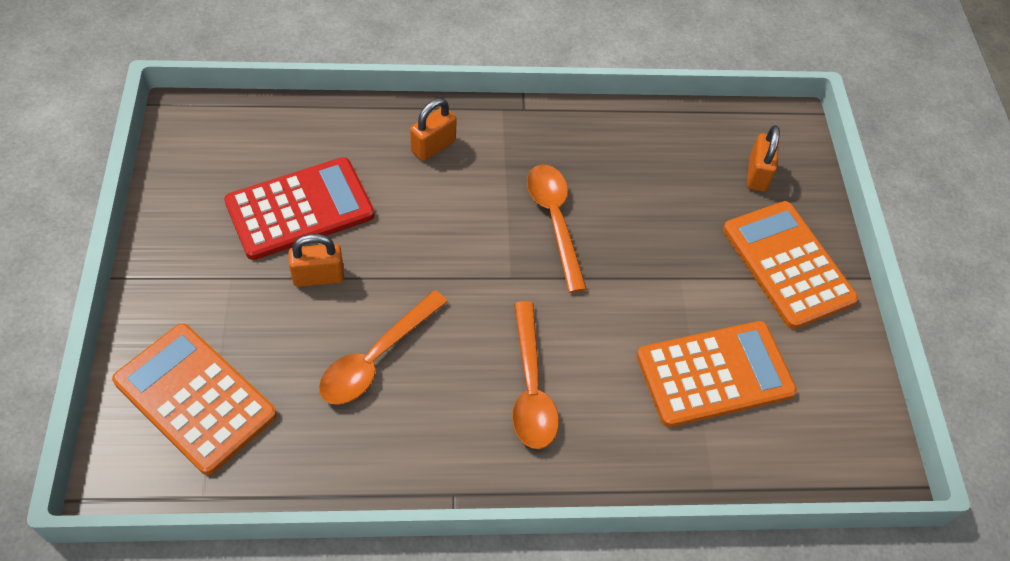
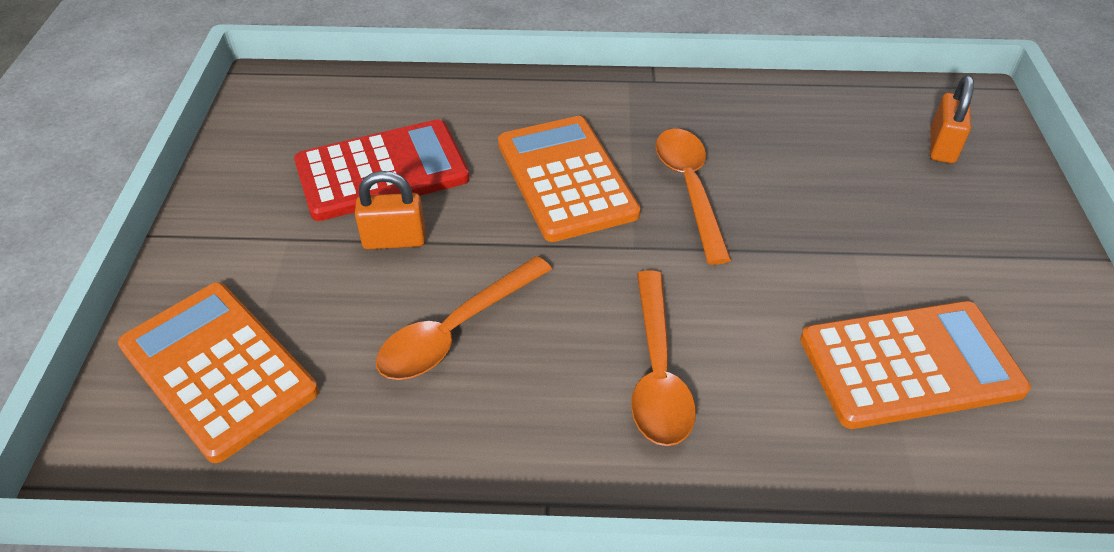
camera: 10 degrees right, 10 degrees down
orange padlock [410,98,457,161] -> none
orange calculator [723,201,858,329] -> orange calculator moved to [498,116,641,242]

